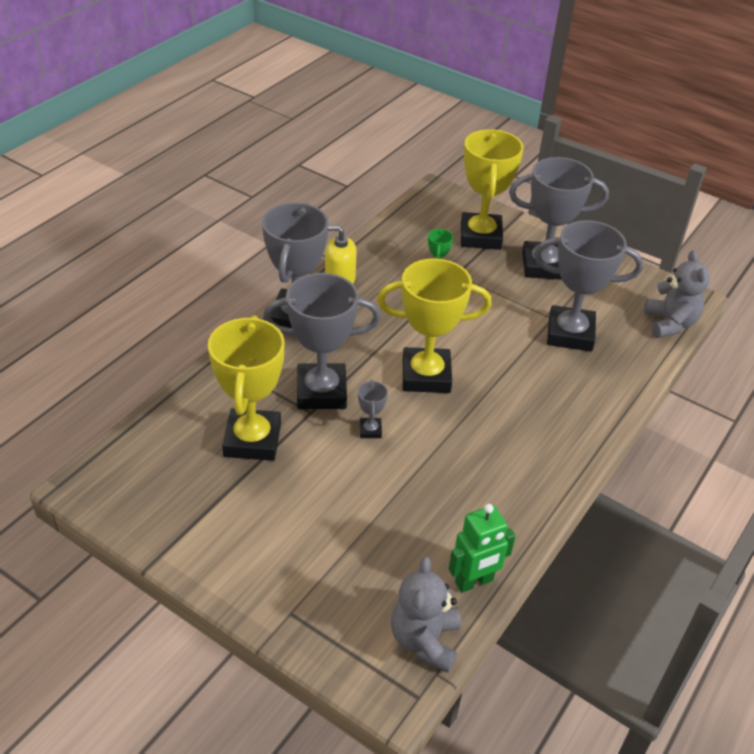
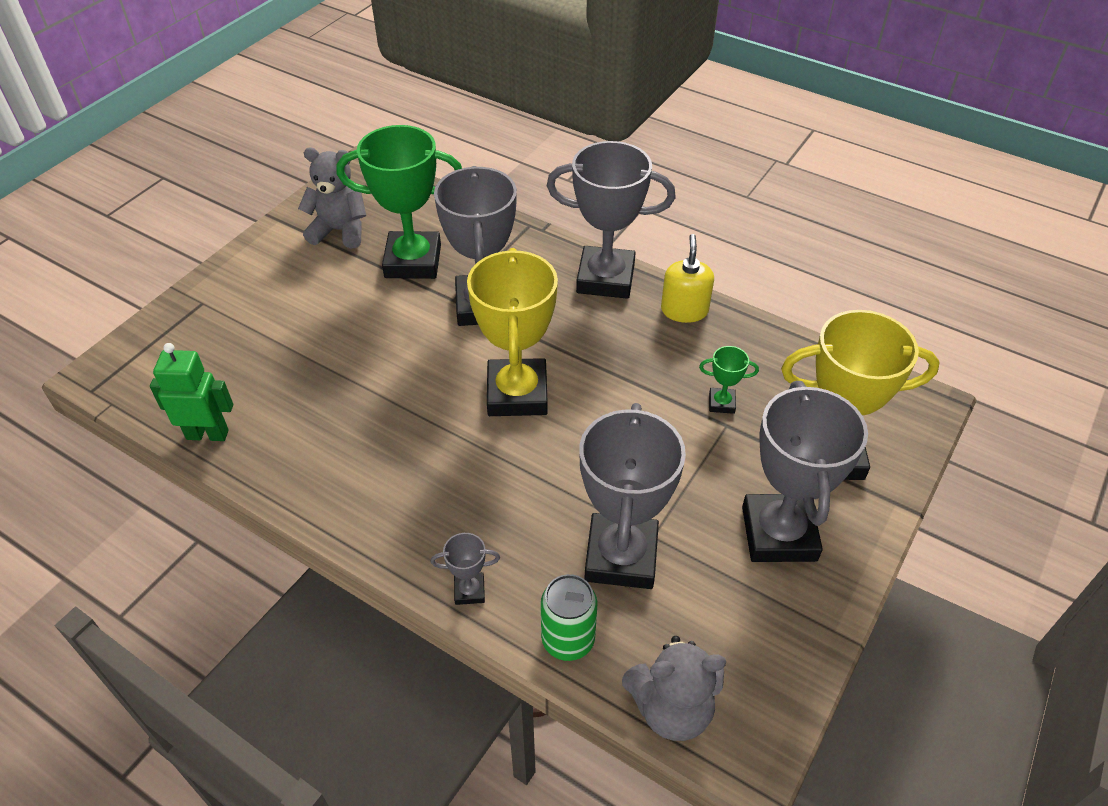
camera: 90 degrees right, 5 degrees up
yellow trophy [208,315,285,461] -> green trophy [337,125,462,279]
grey trophy [358,380,388,438] -> grey trophy moved to [431,533,500,605]
grey teddy bear [391,557,461,673] -> grey teddy bear moved to [298,147,366,249]
green robot [449,504,516,593] -> green robot turned 120 degrees clockwise [150,343,233,441]
none -> green can [541,574,597,661]

